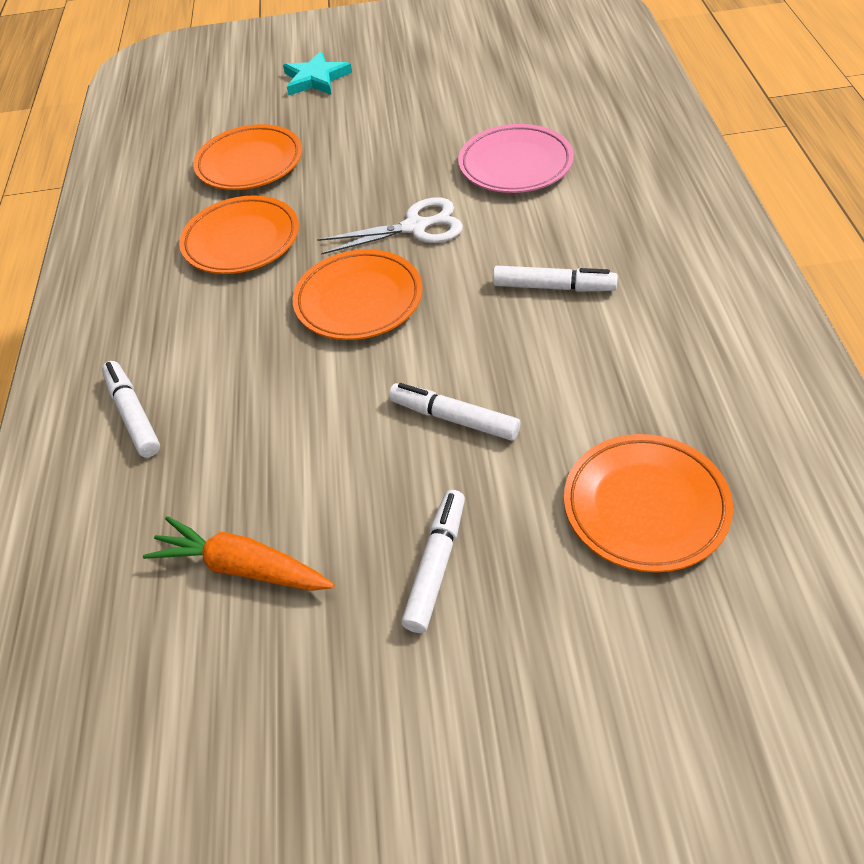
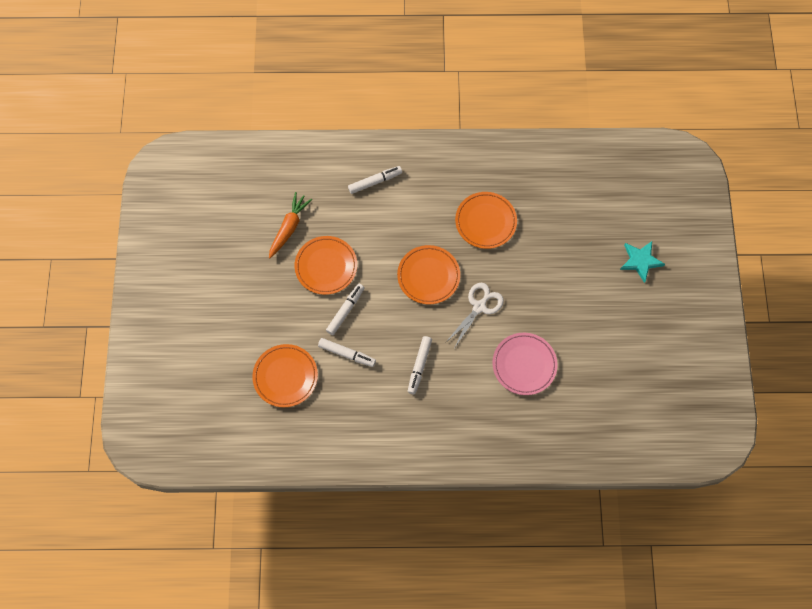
camera: 90 degrees right, 20 degrees up
orange plate [193,124,302,190] -> orange plate moved to [295,236,357,295]
white scissors [317,197,463,255] -> white scissors turned 135 degrees counterclockwise [445,282,504,347]
white marker [401,490,465,633] -> white marker moved to [318,338,376,367]

